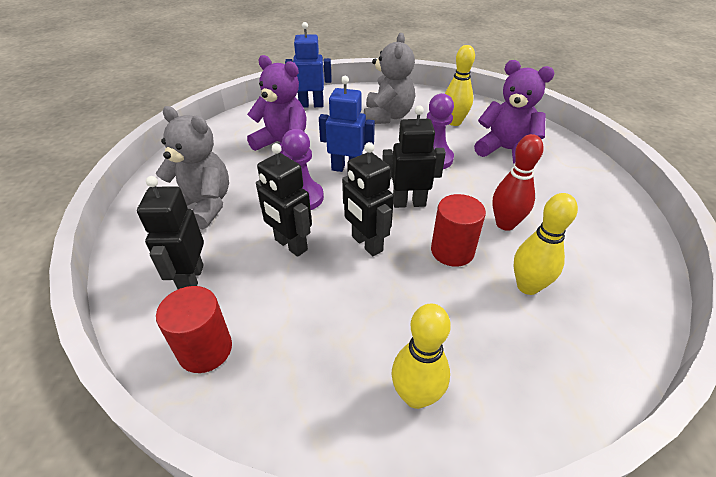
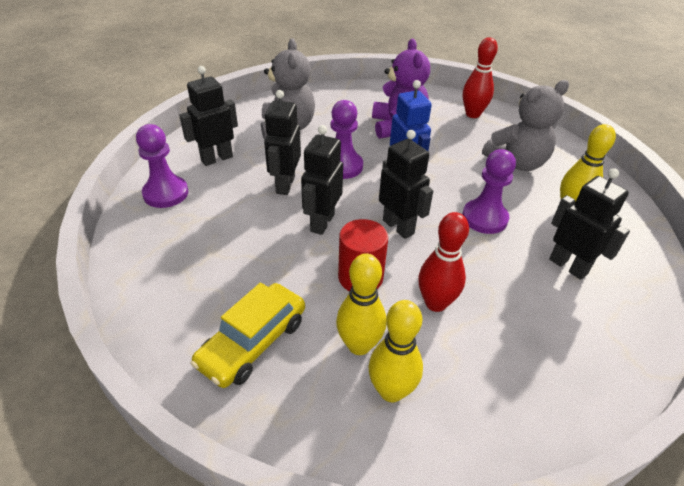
camera: 55 degrees right, 0 degrees up
red cylinder [156,286,232,373] -> purple pawn [136,124,188,208]
blue robot [285,22,332,108] -> red bowling pin [463,37,498,118]
yellow bowling pin [391,303,451,409] -> yellow bowling pin moved to [369,300,423,402]
purple teddy bear [474,60,554,164] -> black robot [549,168,630,280]
none -> yellow car [190,283,305,388]

